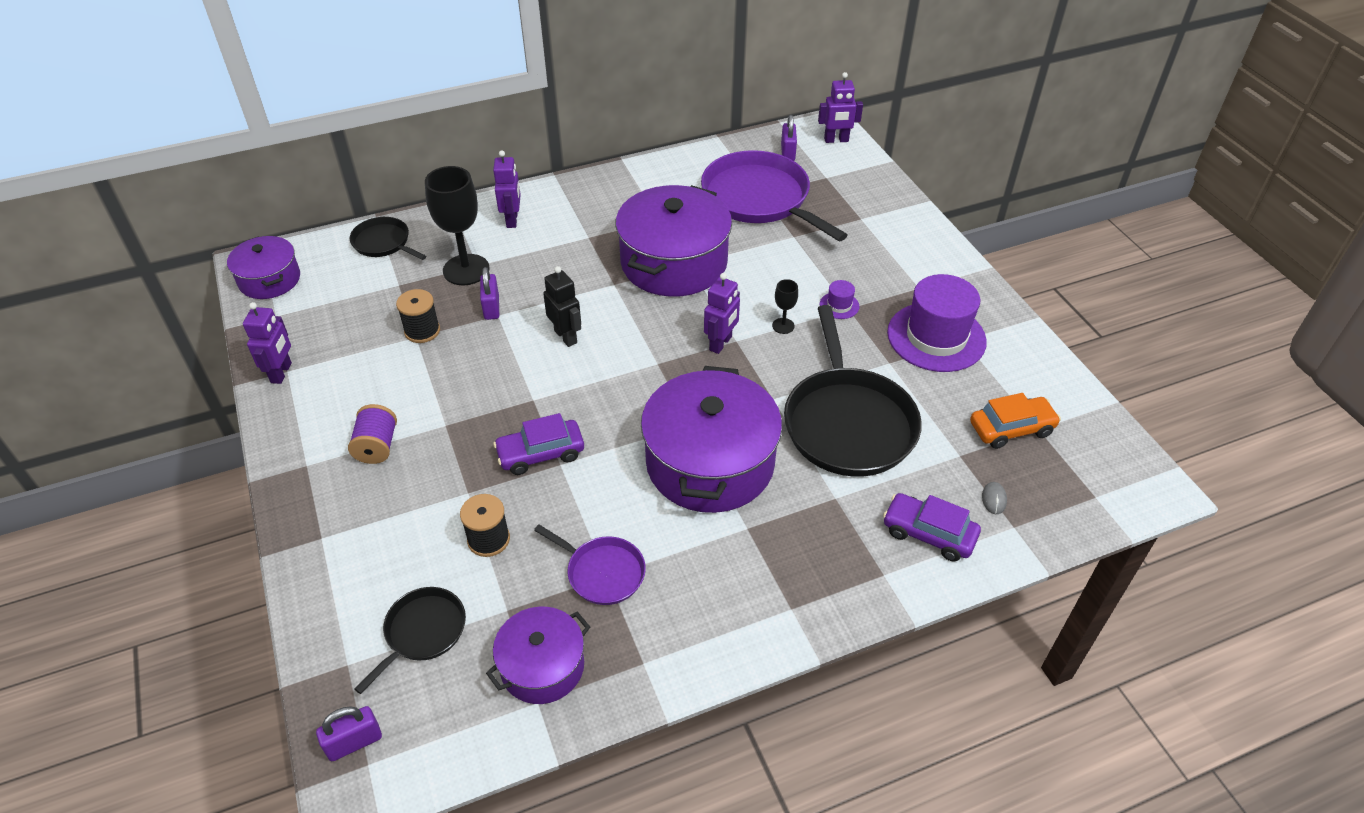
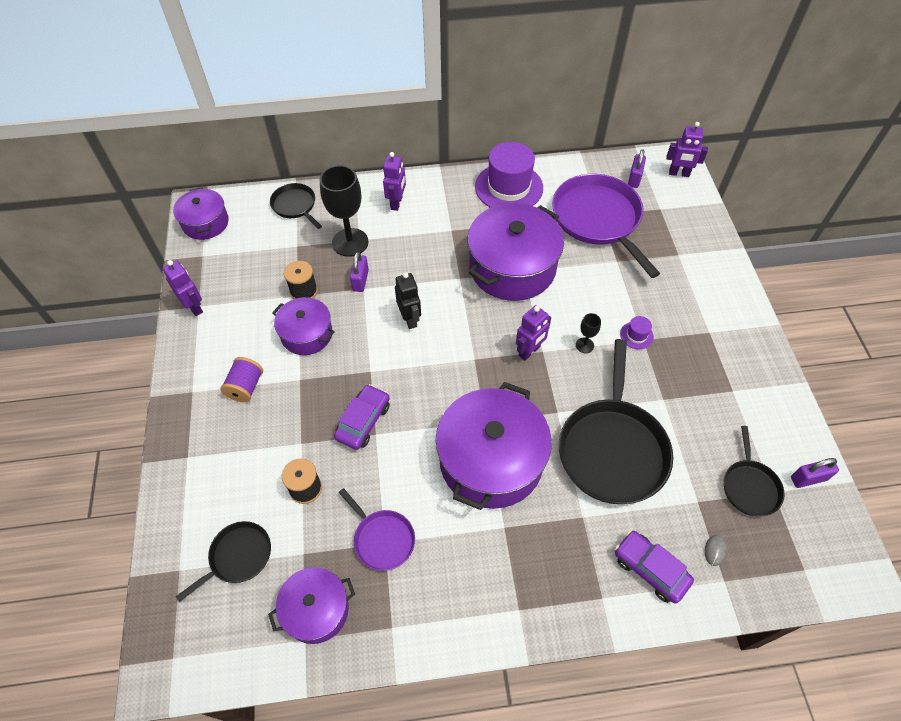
camera: 15 degrees right, 10 degrees up
purple robot [243,302,292,384] -> purple robot turned 60 degrees counterclockwise [162,260,203,316]
purple padlock [316,706,382,761] -> purple padlock moved to [791,458,839,488]
purple car [493,413,584,475] -> purple car turned 120 degrees clockwise [334,384,390,450]
purple hat [887,274,987,372] -> purple hat moved to [475,142,543,208]
orange car [970,393,1061,449] -> black pan [724,426,785,516]
none -> purple pot [272,297,335,355]

